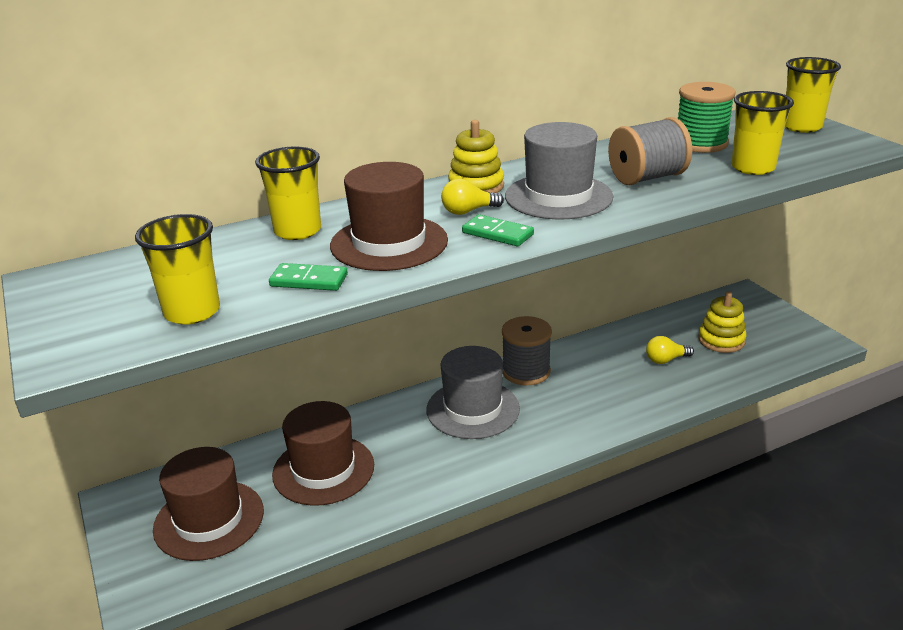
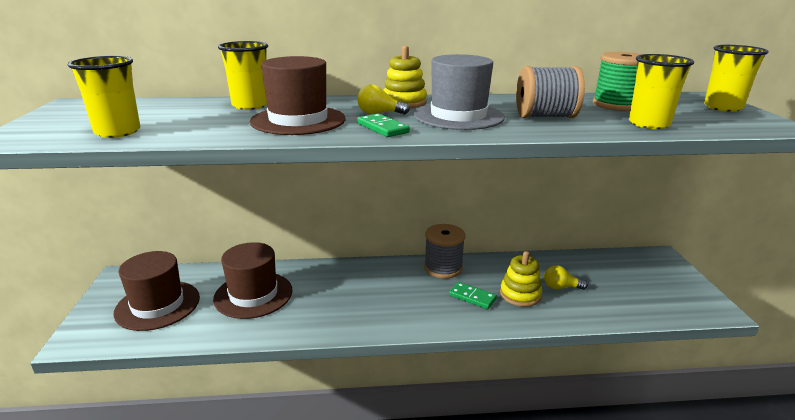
camera: 20 degrees right, 5 degrees down
green domino [269,263,348,291] -> green domino moved to [449,282,497,309]
grey hat [426,346,520,439] -> none
yellow stacking toy [698,292,747,353] -> yellow stacking toy moved to [500,251,542,307]

